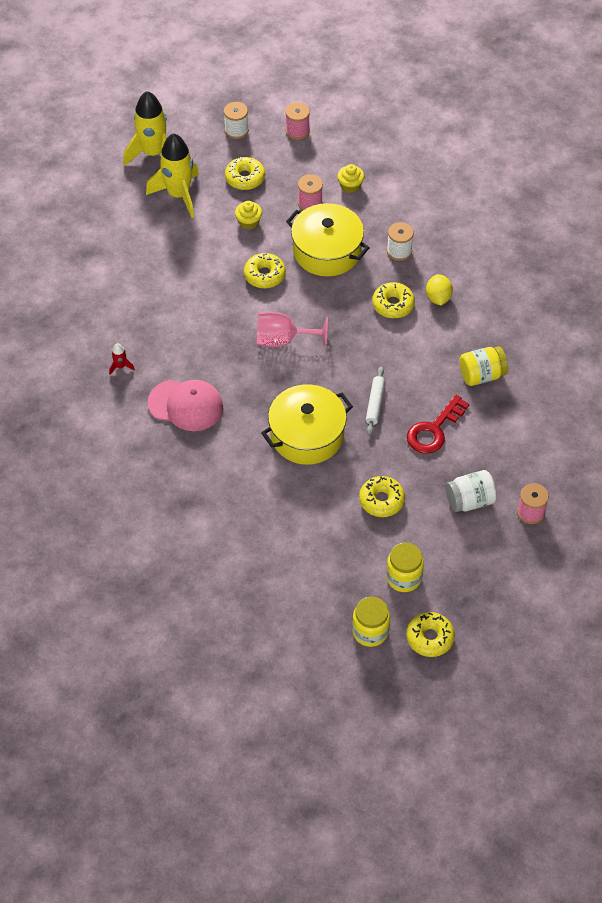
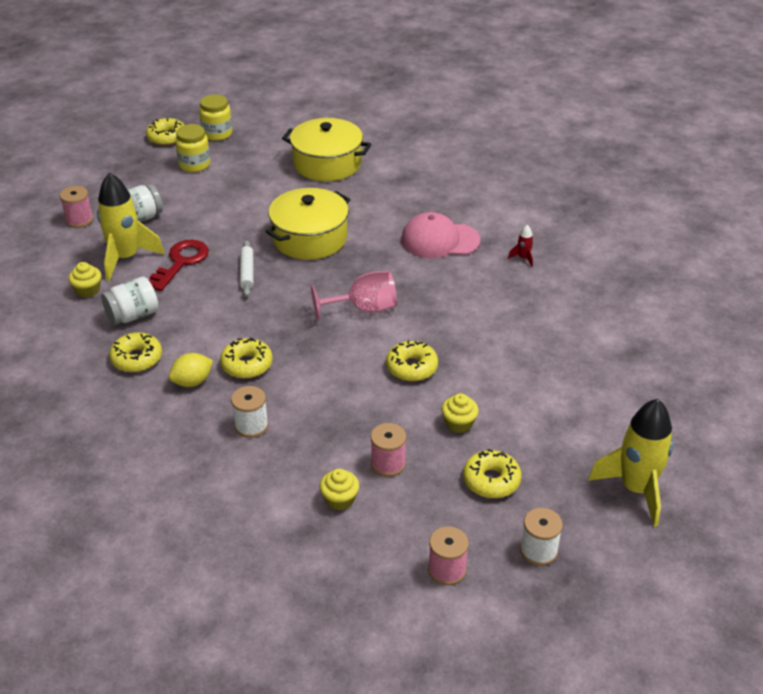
camera: 165 degrees right, 15 degrees down
yellow rocket [146,133,199,218] -> yellow rocket moved to [97,172,165,281]
yellow pot [286,203,370,277] -> yellow pot moved to [282,118,371,181]
yellow donut [359,476,405,517] -> yellow donut moved to [109,332,162,372]
yellow lemon [426,274,453,305] -> yellow lemon turned 75 degrees clockwise [169,353,213,387]
yellow jar [460,346,508,386] -> white jar [101,277,158,325]
none -> yellow cupcake [68,262,101,298]

